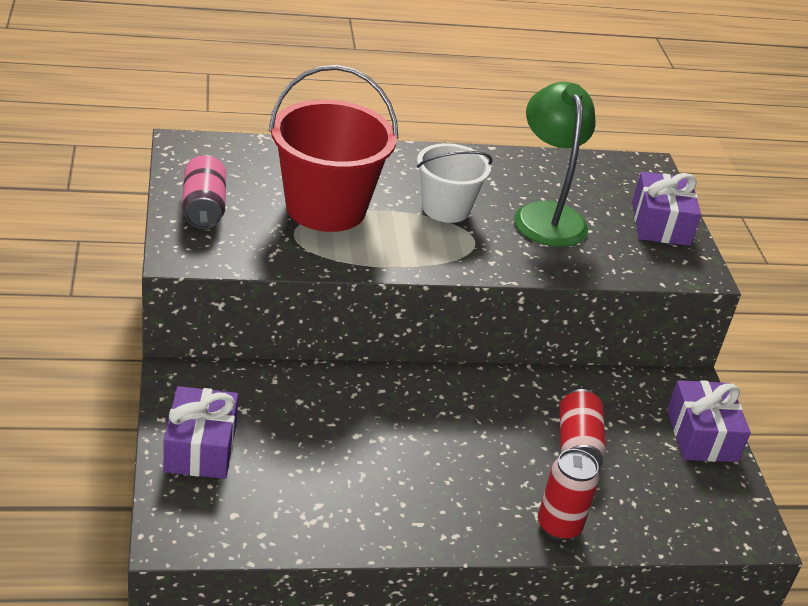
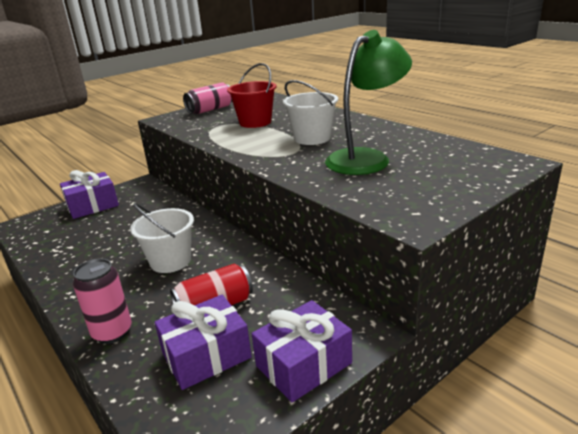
camera: 65 degrees right, 10 degrees down
red bucket [269,65,399,232] -> red bucket [227,63,277,128], size x0.62
red can [538,449,600,540] -> pink can [73,258,132,344]
purple gift [632,172,701,246] -> purple gift moved to [155,295,252,390]
none -> white bucket [130,203,194,273]

